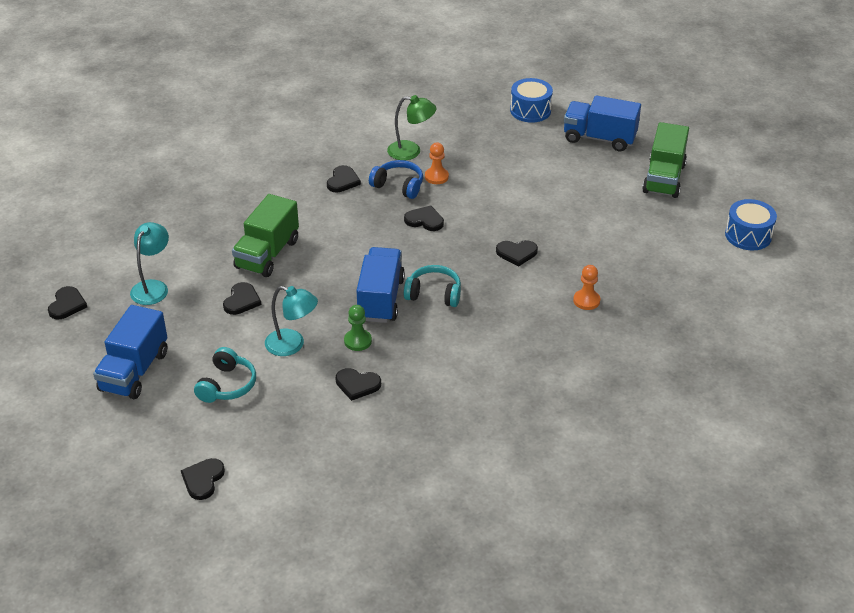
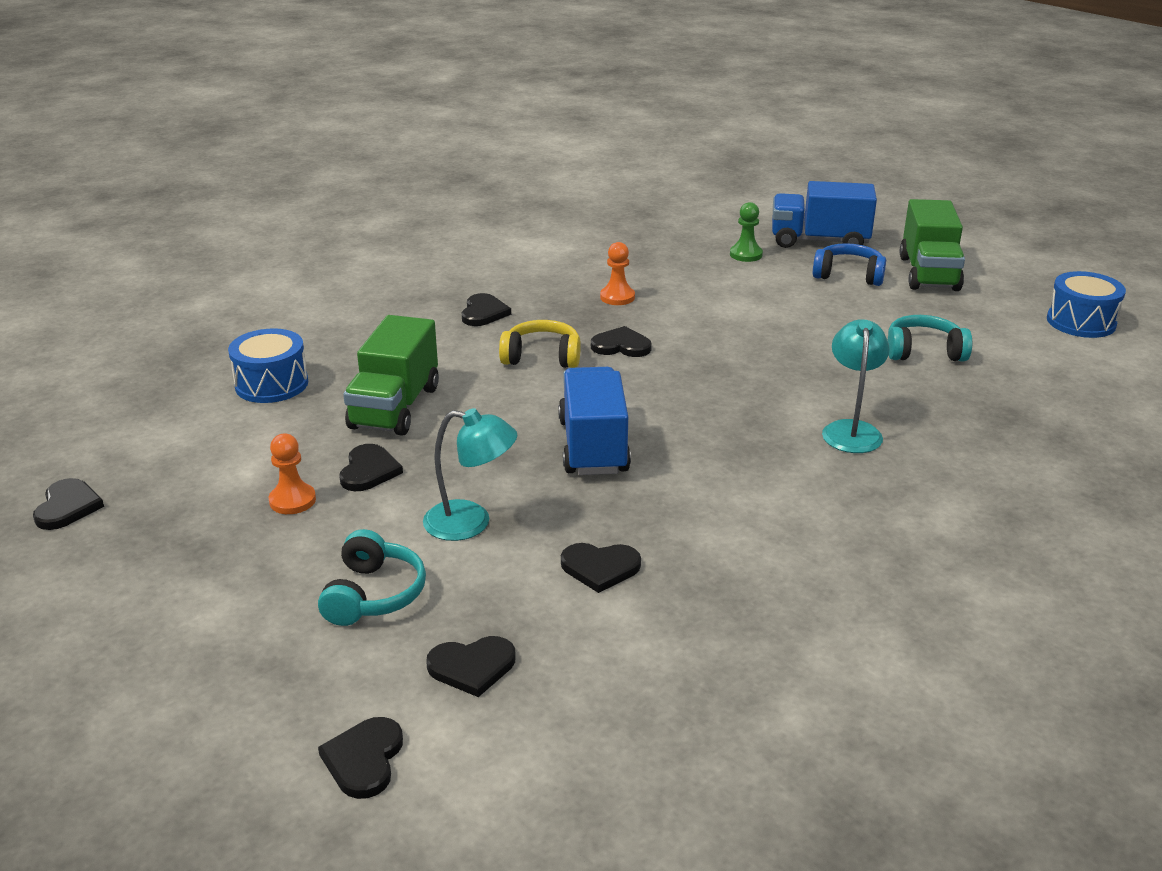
camera: 10 degrees left, 10 degrees down
blue truck [93,305,167,399] -> none
turquoise lamp [130,222,169,305] -> turquoise lamp moved to [822,319,890,453]
green pawn [344,305,372,351] -> green pawn moved to [730,202,763,262]
blue headphones [369,160,423,199] -> blue headphones moved to [813,243,886,286]
green lamp [387,95,436,160] -> none
turquoise headphones [404,265,461,307] -> turquoise headphones moved to [887,315,972,361]
black heart [496,240,538,267] -> black heart moved to [426,636,516,697]
blue drum [510,78,553,123] -> blue drum moved to [228,328,308,403]
orange pawn [573,265,600,310] -> orange pawn moved to [269,434,316,514]
none -> yellow headphones [499,320,581,368]

